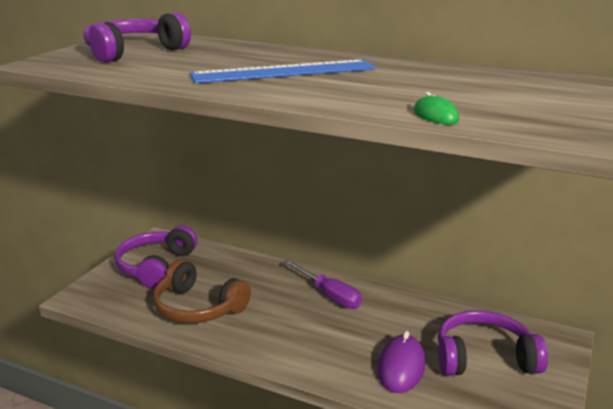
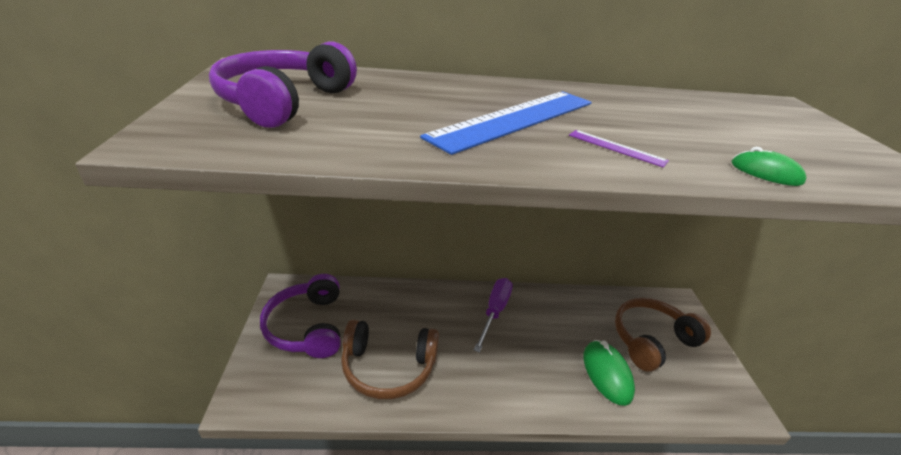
camera: 30 degrees left, 10 degrees up
purple screwdriver [284,260,362,309] -> purple screwdriver turned 90 degrees counterclockwise [474,278,513,353]
purple mouse [377,331,425,393] -> green mouse [583,340,635,406]
purple headphones [438,310,548,376] -> brown headphones [615,298,711,372]
none -> purple ruler [569,130,669,168]

